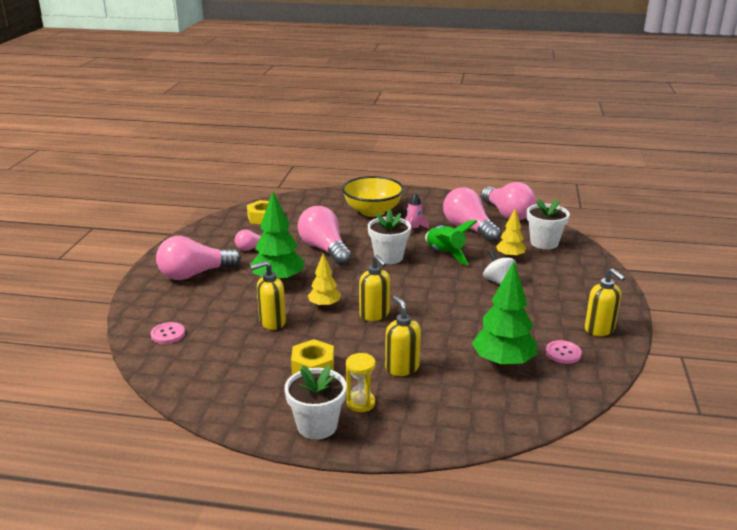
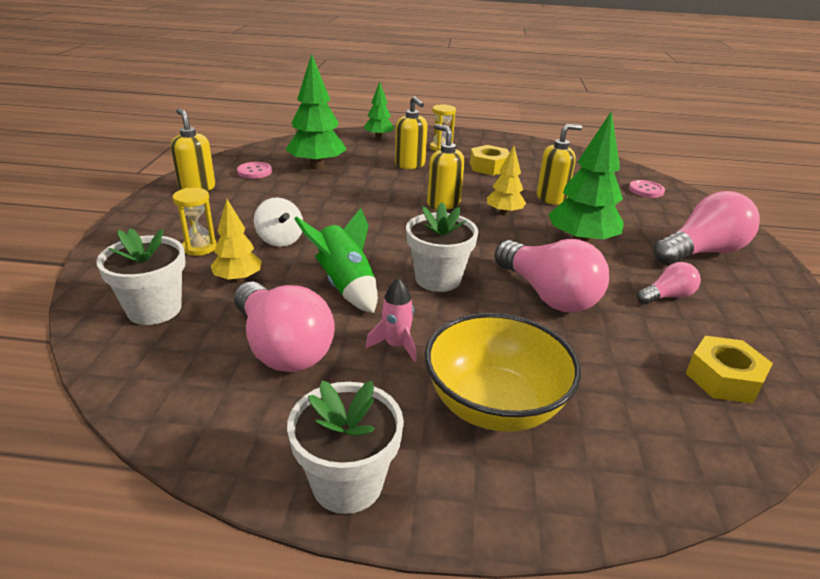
camera: 175 degrees right, 5 degrees up
white flower pot [285,365,347,440] -> white flower pot moved to [287,380,404,514]
pink light bulb [481,182,536,220] -> none
none -> yellow hourglass [173,188,217,256]
none -> green tree [364,81,394,139]

